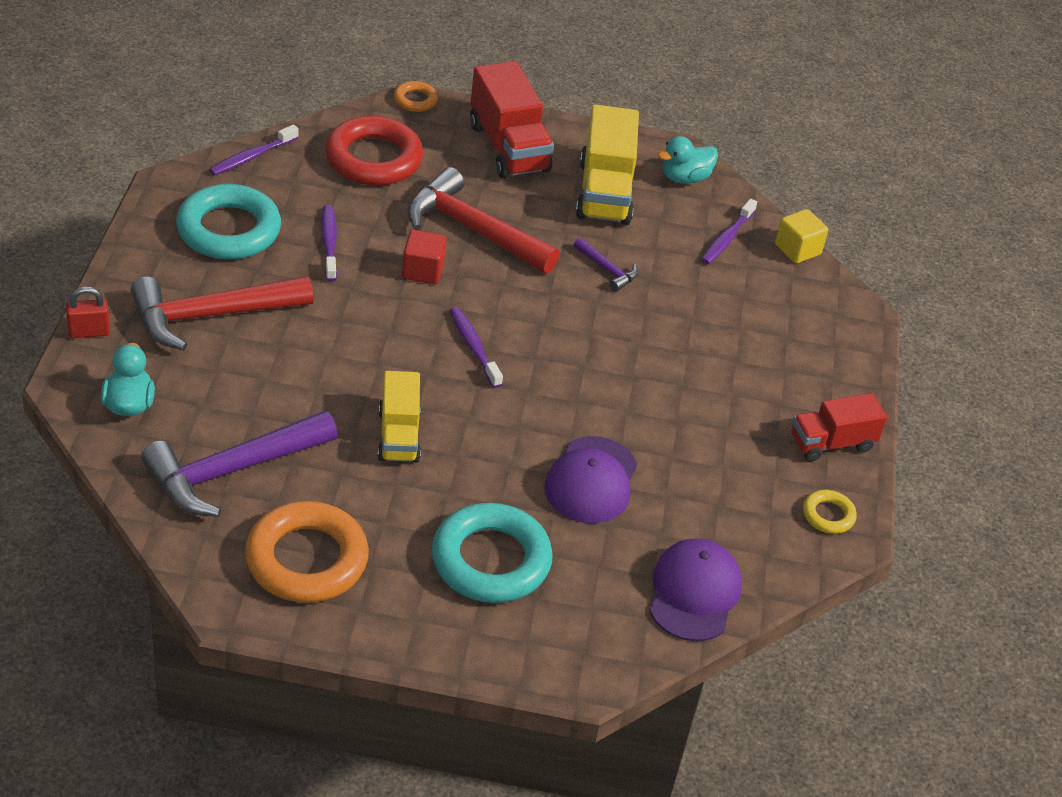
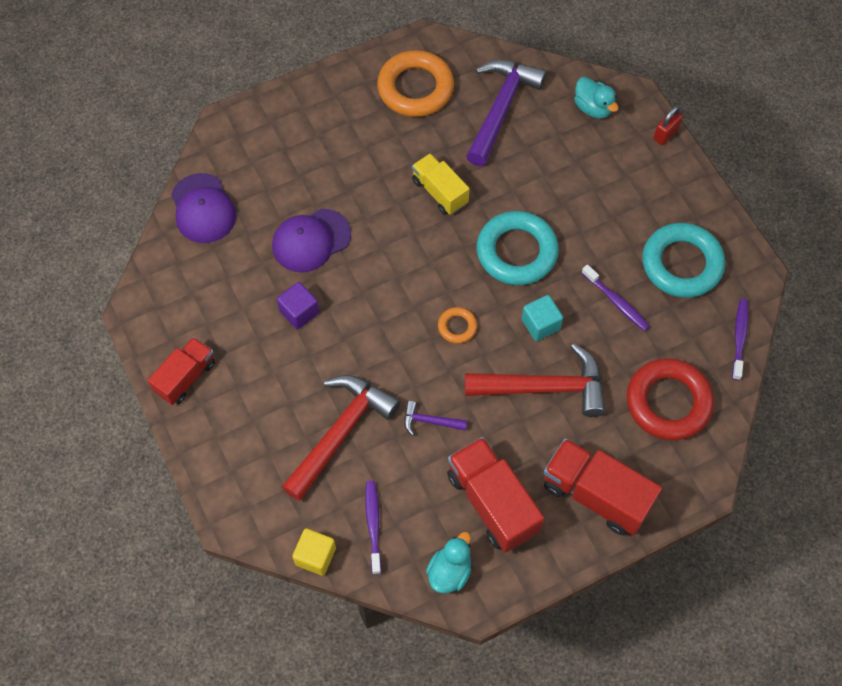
camera: 150 degrees right, 20 degrees up
red hammer [131,276,314,350] -> red hammer moved to [282,375,401,501]
orange ring [394,81,438,112] -> orange ring moved to [438,307,477,344]
red cube [402,230,446,284] -> turquoise cube [522,295,563,341]
turquoise ring [432,503,553,603] -> turquoise ring moved to [477,211,559,285]
purple toothbrush [449,307,503,388] -> none
purple cap [544,436,637,523] -> purple cap turned 105 degrees counterclockwise [272,209,351,272]
yellow truck [576,105,639,225] -> red truck [447,437,544,553]
yellow ring [803,490,857,534] -> none
none -> purple cube [277,282,319,329]

